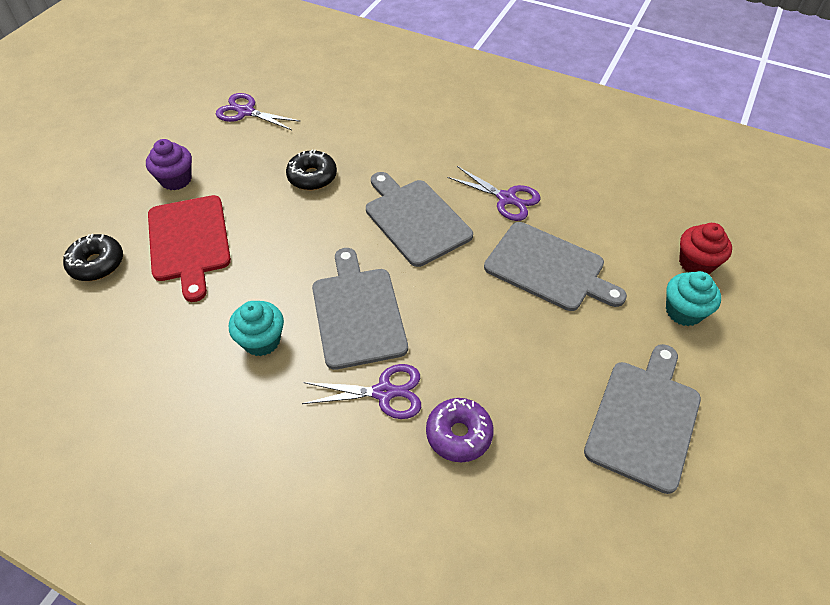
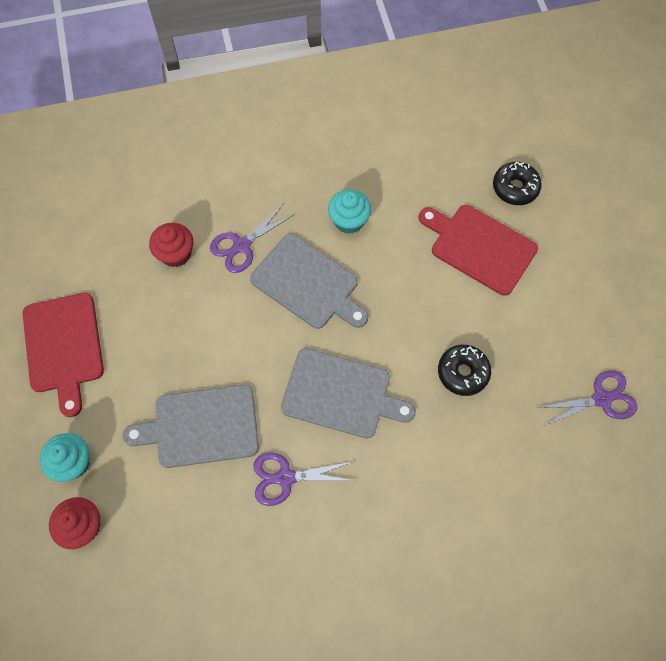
camera: 140 degrees right, 15 degrees up
purple cupcake [146,139,192,190] -> none
purple donut [426,398,494,462] -> red cupcake [149,223,193,267]
grey cutting board [584,344,701,494] -> red cutting board [23,293,104,417]

